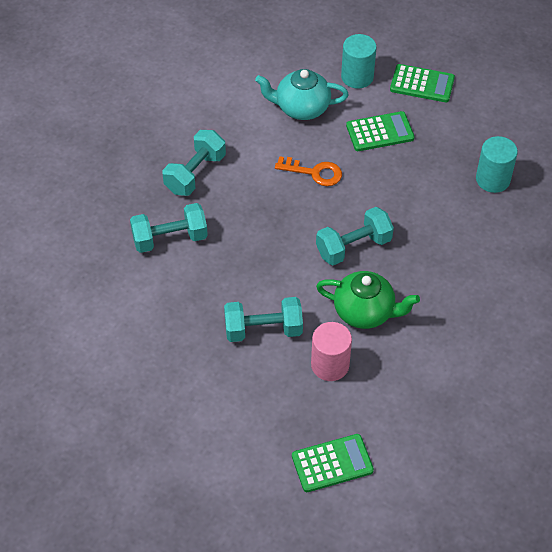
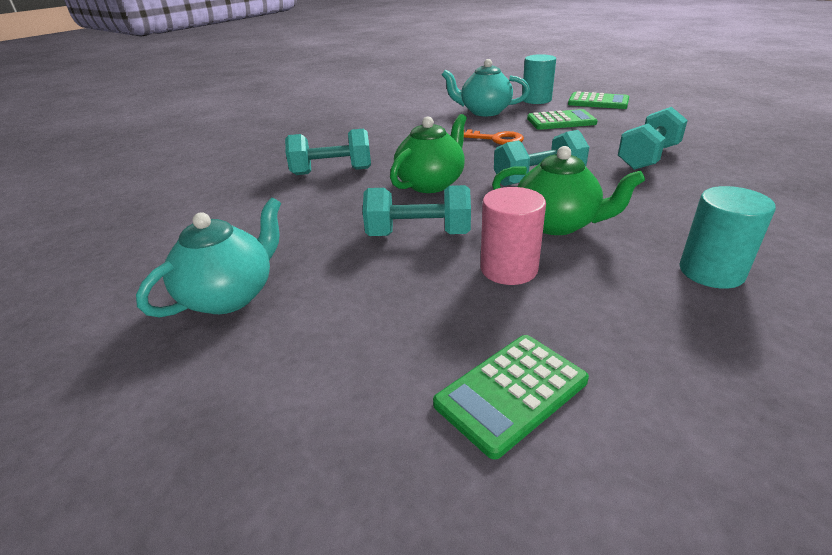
camera: 10 degrees right, 20 degrees down
turquoise dumbbell [162,130,226,196] -> turquoise dumbbell moved to [618,107,688,170]
green calculator [292,434,374,492] -> green calculator turned 150 degrees clockwise [433,335,589,459]
turquoise cylinder [476,136,518,193] -> turquoise cylinder moved to [679,186,776,289]
none -> turquoise teapot [136,197,281,318]
none -> green teapot [390,114,467,193]

